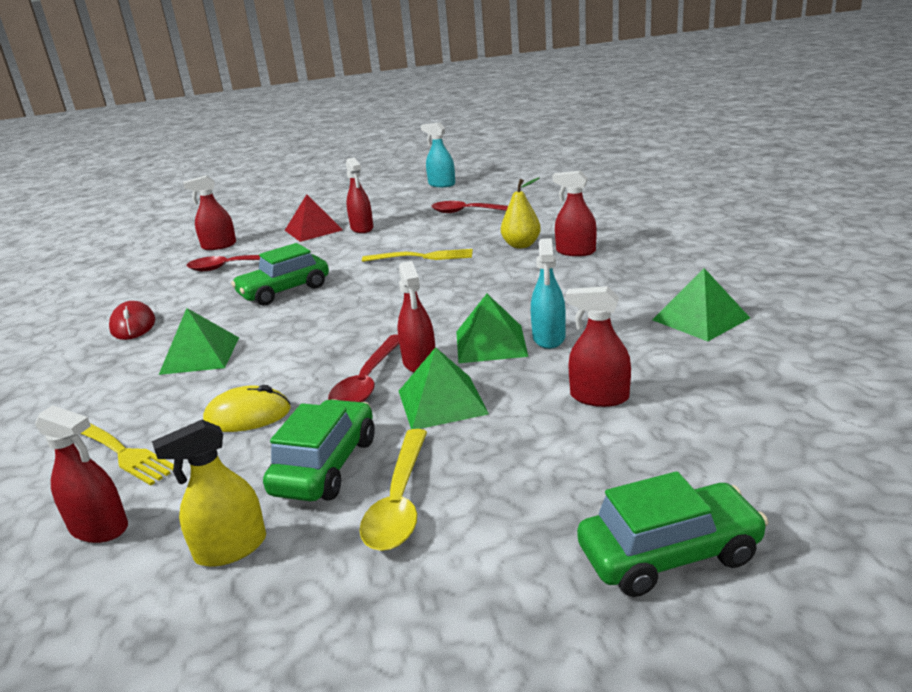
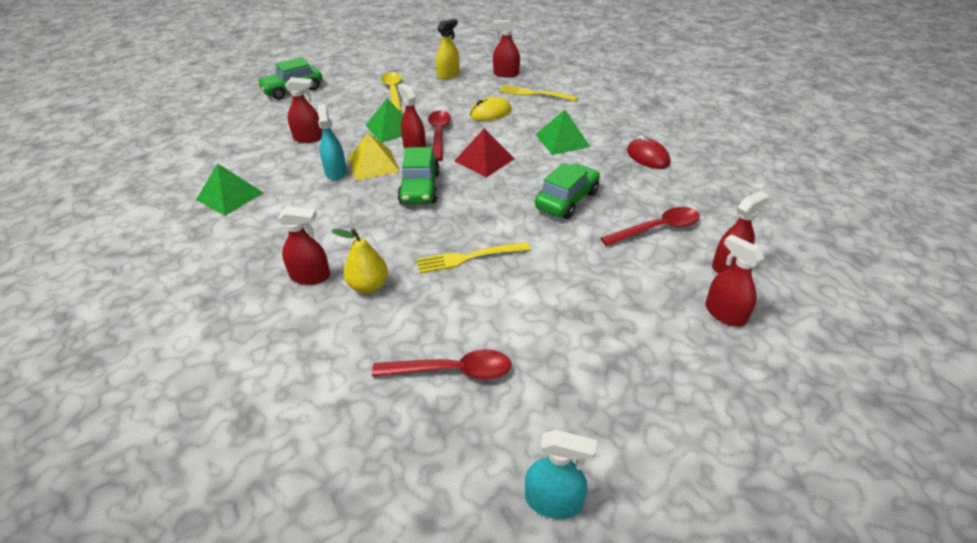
camera: 160 degrees right, 15 degrees up
green car [263,399,375,501] -> green car moved to [397,147,440,204]
red pyramid [285,194,343,242] -> red pyramid moved to [454,129,515,177]
red spray bottle [346,158,373,233] -> red spray bottle moved to [705,234,764,327]
green pyramid [456,294,528,363] -> yellow pyramid [349,133,400,181]

